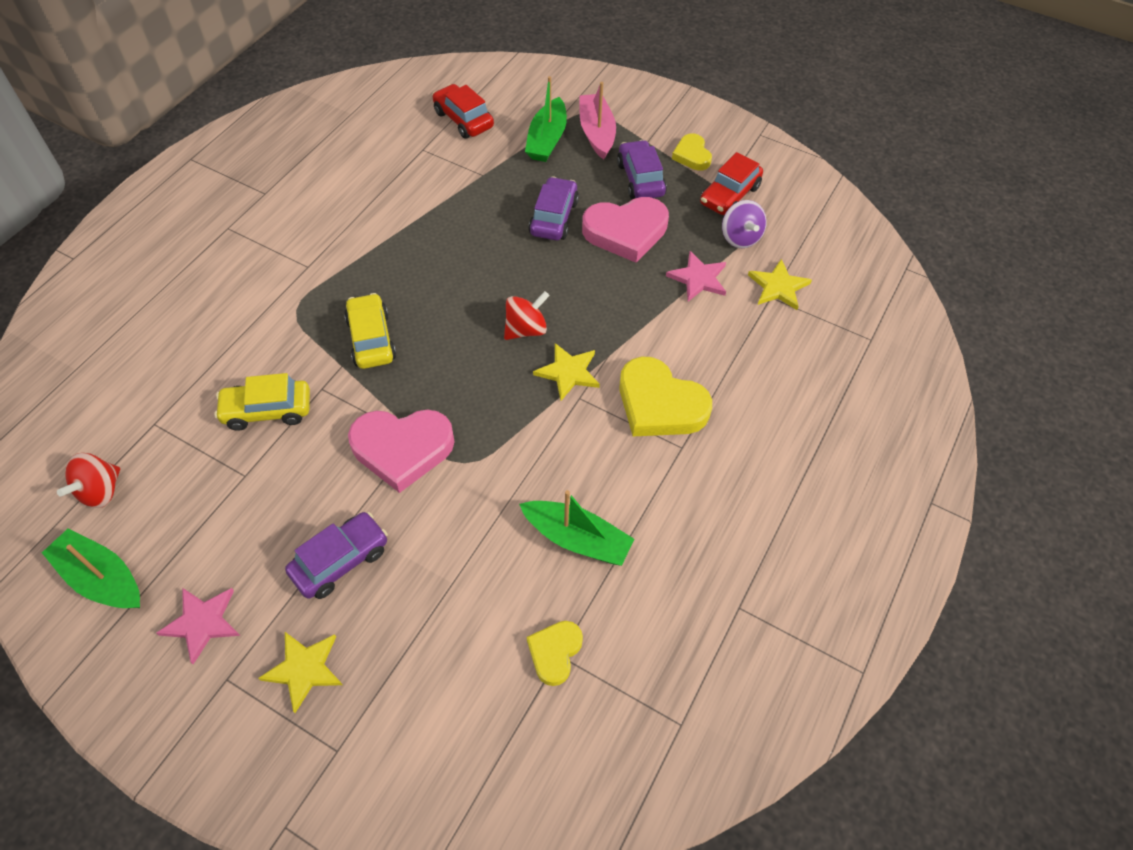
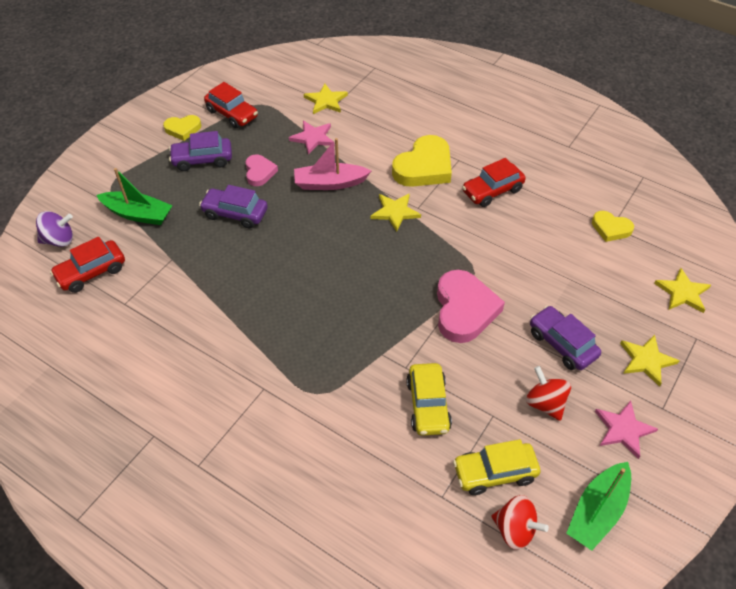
camera: 85 degrees left, 5 degrees down
yellow car [344,293,396,369] -> yellow car moved to [453,439,540,495]
red spinning top [504,291,550,340] -> red spinning top moved to [526,366,571,421]
green boat [519,490,634,566] -> none
pink boat [580,82,616,159] -> pink boat moved to [294,138,371,190]
pink heart [582,197,669,263] -> pink heart [246,154,278,186], size x0.55
purple spinning top [722,200,767,248] -> purple spinning top moved to [36,211,73,247]
none -> red car [462,158,526,207]
none -> yellow star [654,268,711,313]

